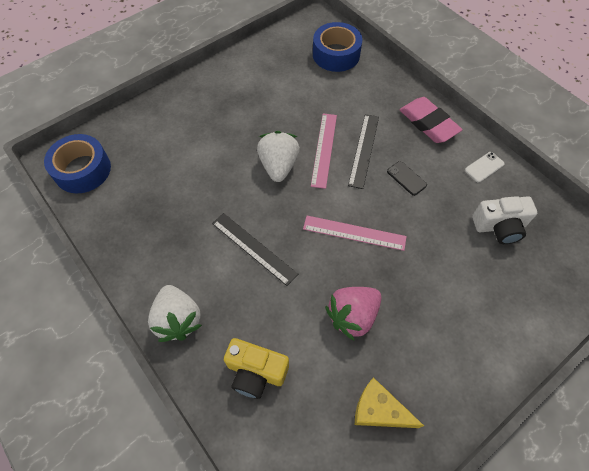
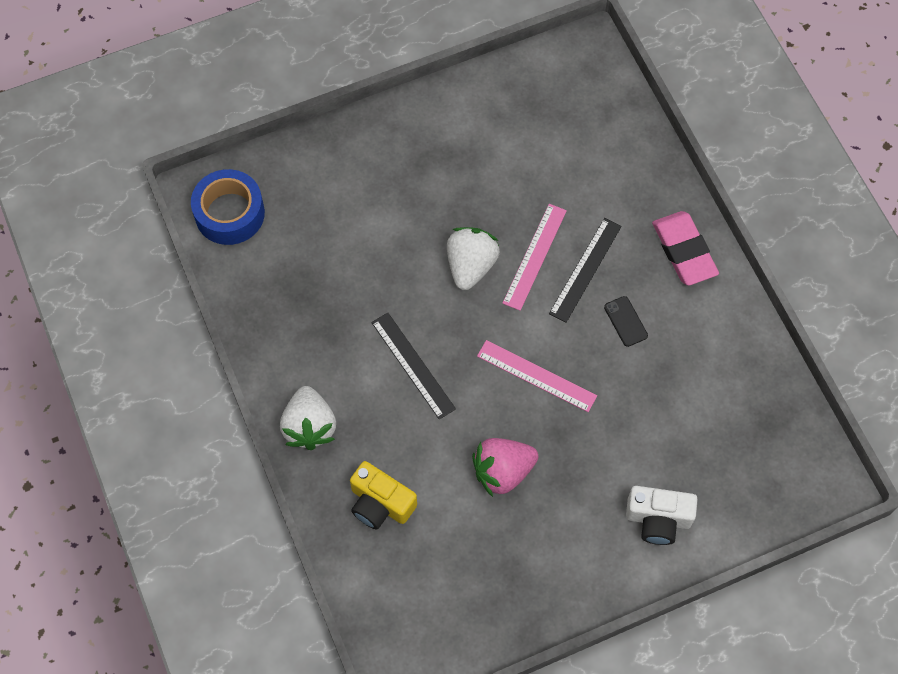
camera: 15 degrees right, 5 degrees up
blue tape [313,22,362,72] -> none
yellow cheese [355,377,424,428] -> none
white phone [465,152,505,183] -> none
white camera [472,196,537,244] -> white camera moved to [626,486,698,545]

